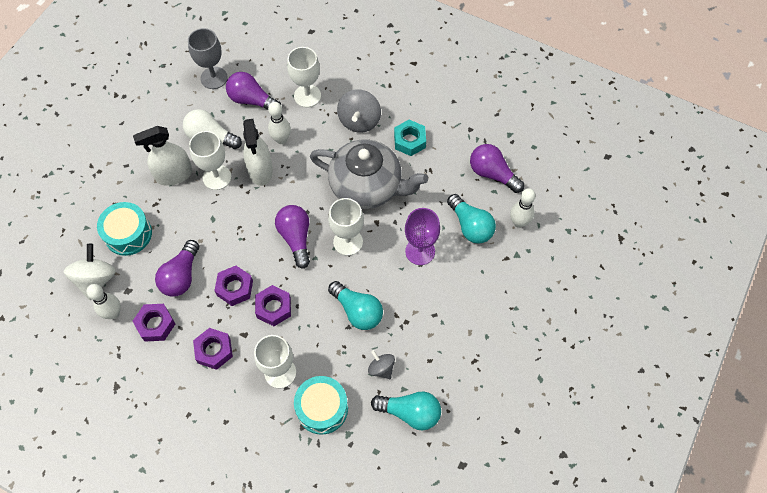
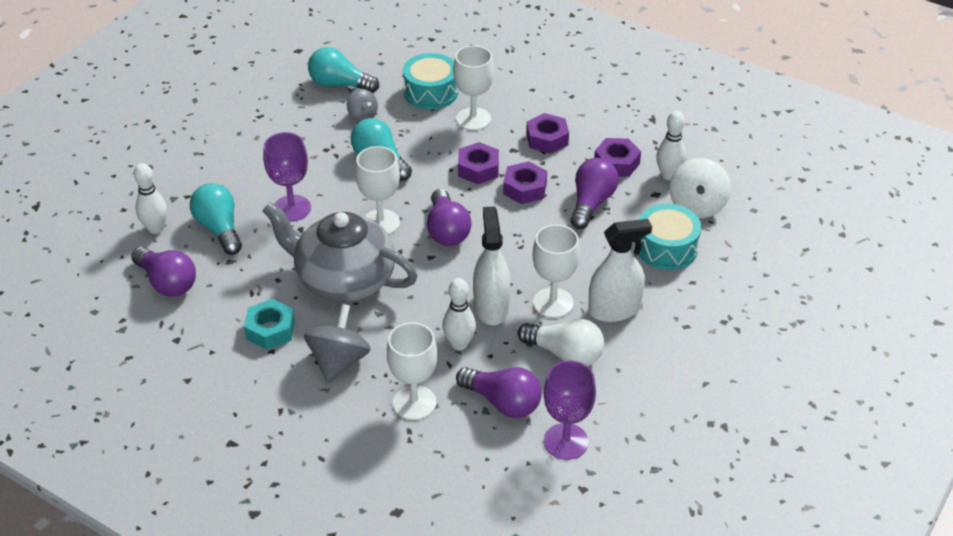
camera: 175 degrees left, 20 degrees down
grey goblet [188,28,228,89] -> purple goblet [544,360,596,460]

